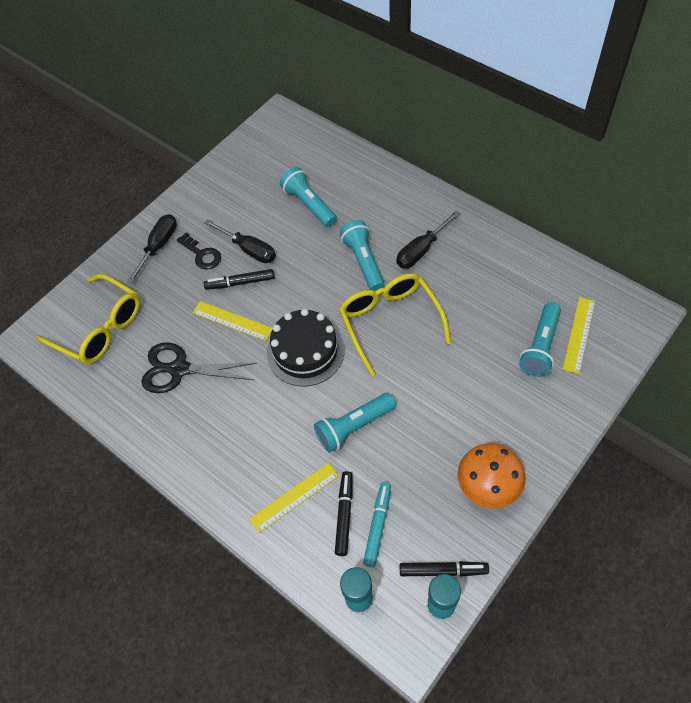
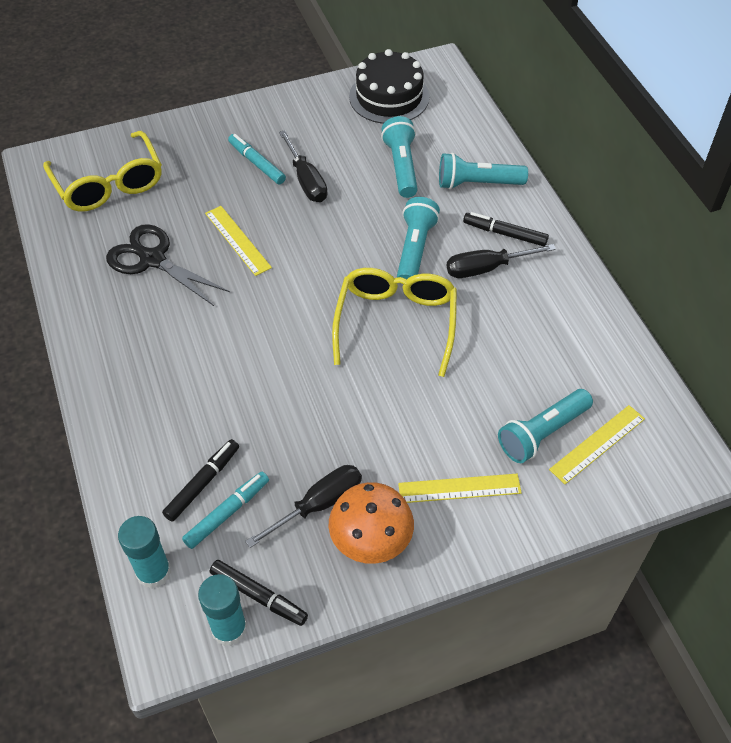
camera: 25 degrees right, 5 degrees down
black screwdriver [127,214,177,284] -> black screwdriver moved to [245,465,362,548]
black key [177,232,221,270] -> turquoise marker [228,134,286,184]
black marker [204,269,275,290] -> black marker moved to [463,212,549,246]
yellow ruler [249,463,339,533] -> yellow ruler moved to [398,474,522,503]
black cake [267,309,345,387] -> black cake moved to [349,49,429,124]
turquoise flashlight [314,393,396,453] -> turquoise flashlight moved to [439,153,528,189]

